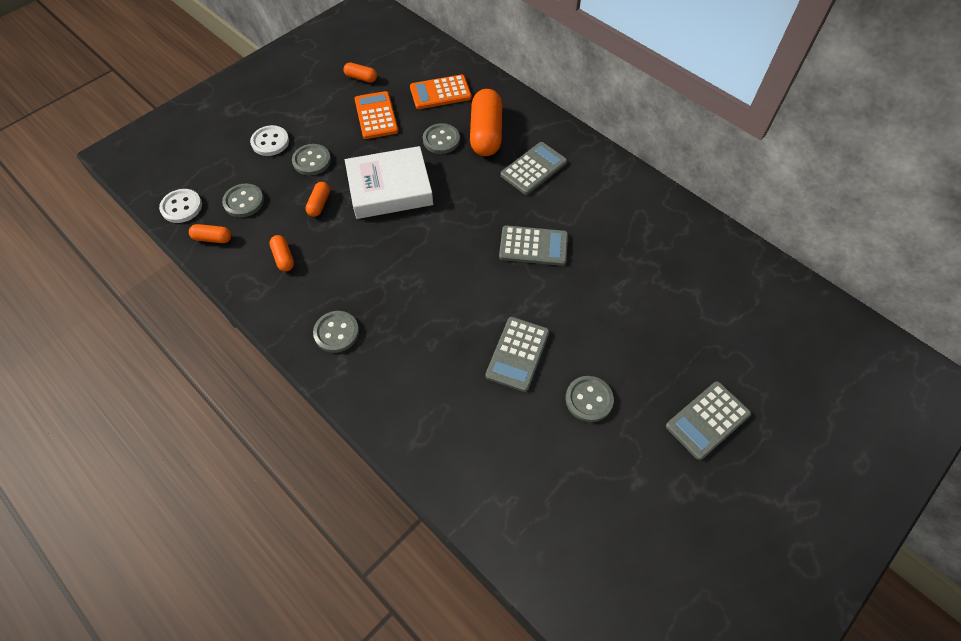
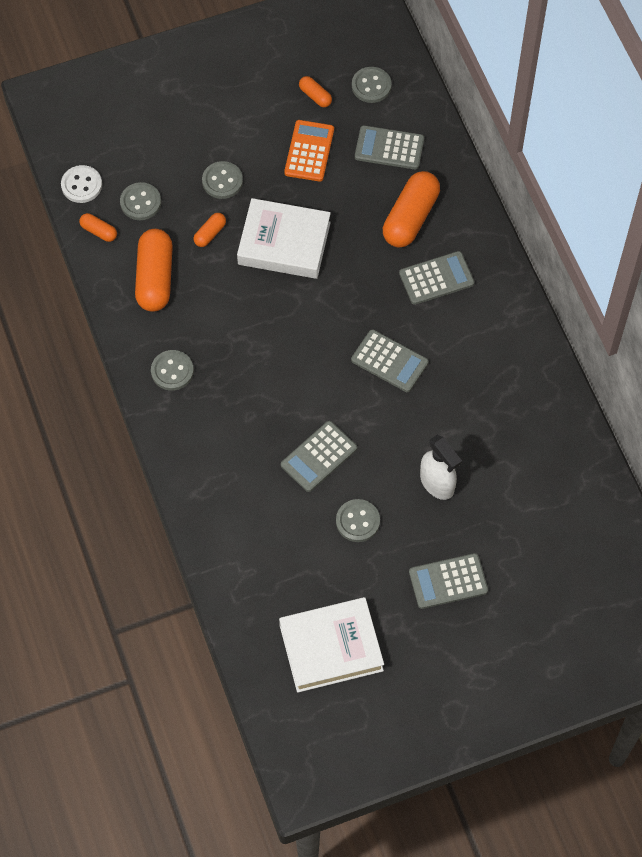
camera: 25 degrees right, 5 degrees up
white button [250,125,289,156] -> none
orange capsule [269,235,294,272] -> orange capsule [135,229,173,312], size x2.09
orange calculator [410,75,472,109] -> grey calculator [355,125,424,170]
grey button [423,123,460,154] -> grey button moved to [352,67,392,103]
none -> white book [279,597,384,693]
none -> white spray bottle [420,434,462,500]

